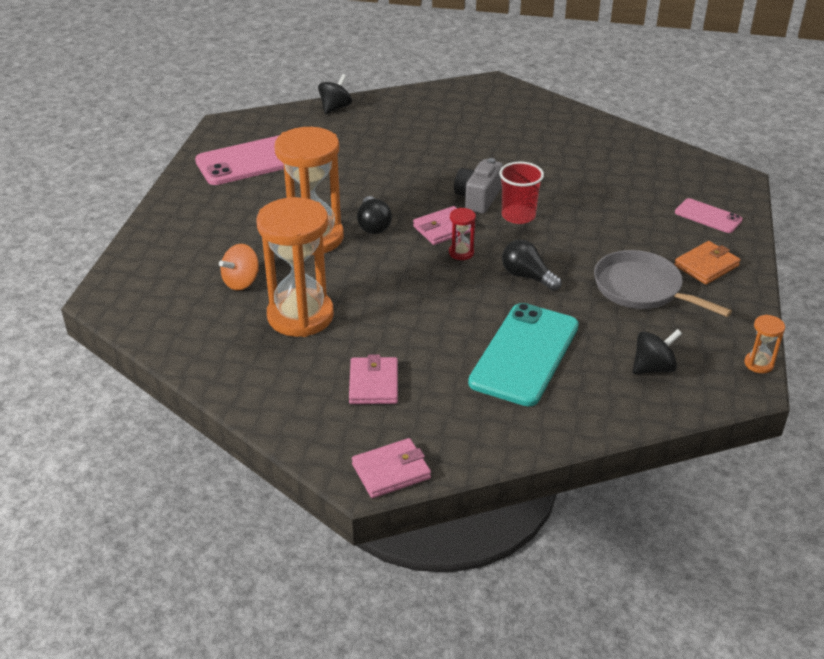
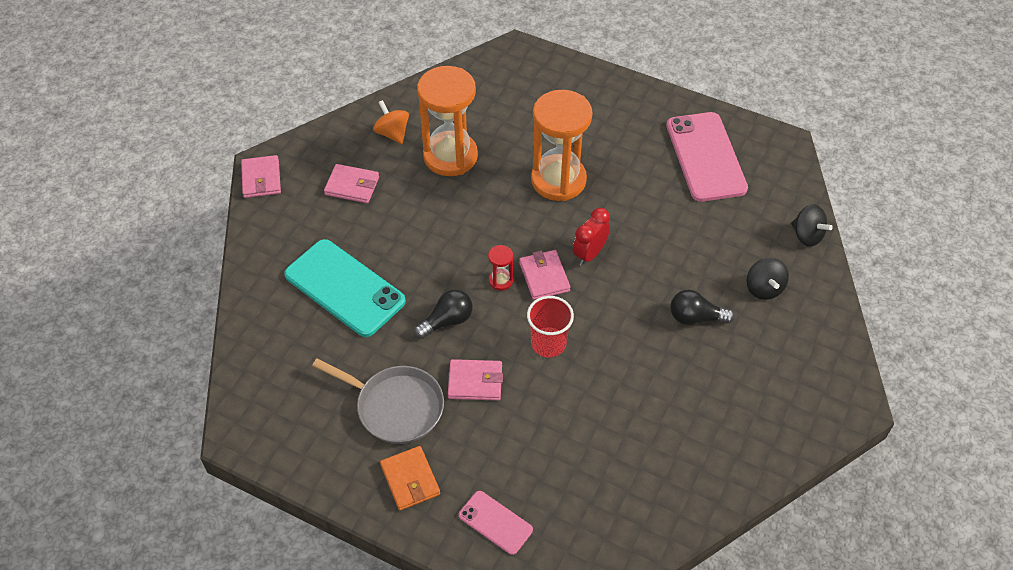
camera: 105 degrees right, 15 degrees up
orange spinning top [219,244,259,290] -> orange spinning top moved to [373,100,409,144]
black light bulb [357,196,392,234] -> black light bulb moved to [670,290,734,325]
grey camera [454,158,503,213] -> none
grey pan [594,250,732,317] -> grey pan turned 60 degrees clockwise [312,358,444,444]
black spinning top [632,329,682,374] -> black spinning top moved to [747,258,789,300]
pink phone [675,198,743,233] -> pink phone turned 75 degrees clockwise [459,491,533,555]
orange hourglass [744,315,785,373] -> none
none -> pink wallet [448,359,503,401]
none -> red clock [573,208,610,266]

